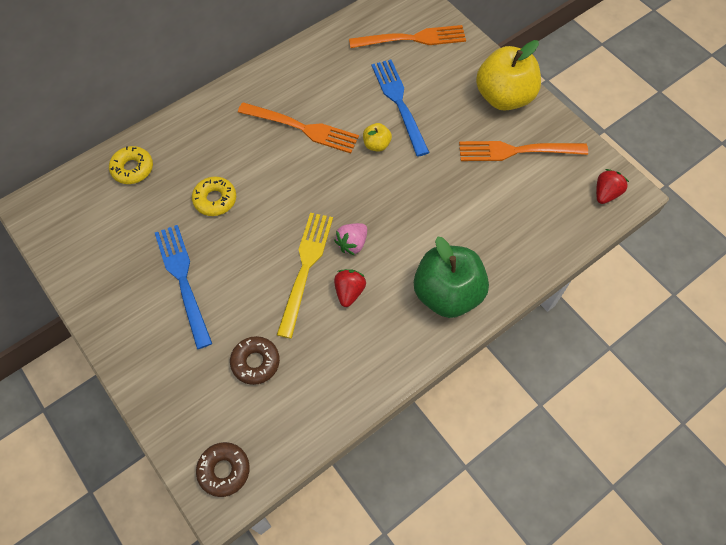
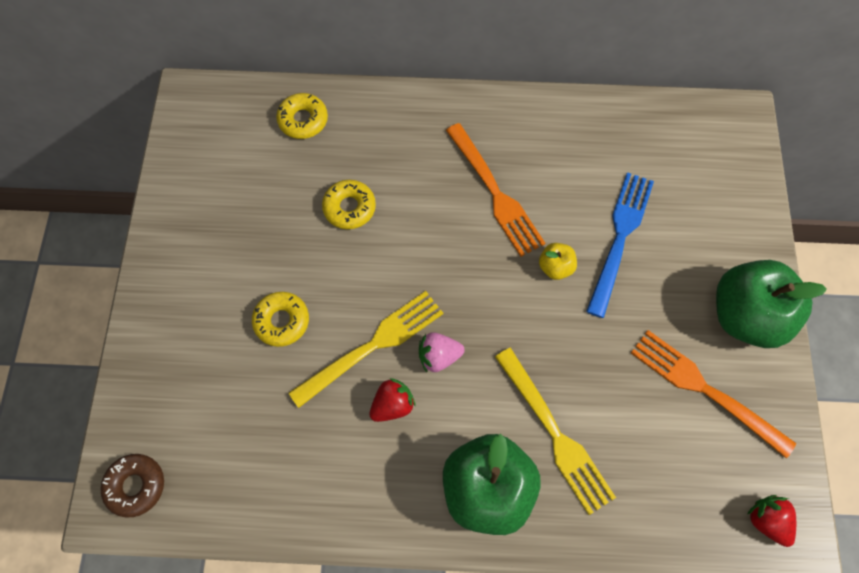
camera: 40 degrees right, 5 degrees up
blue fork [155,225,212,349] -> none
brown donut [230,336,280,385] -> none
orange fork [349,25,466,48] -> none
yellow apple [476,40,541,111] -> green apple [716,260,827,348]
red strawberry [596,169,629,204] -> red strawberry turned 105 degrees counterclockwise [748,495,796,547]
none -> yellow donut [252,292,309,347]
none -> yellow fork [495,348,616,515]

